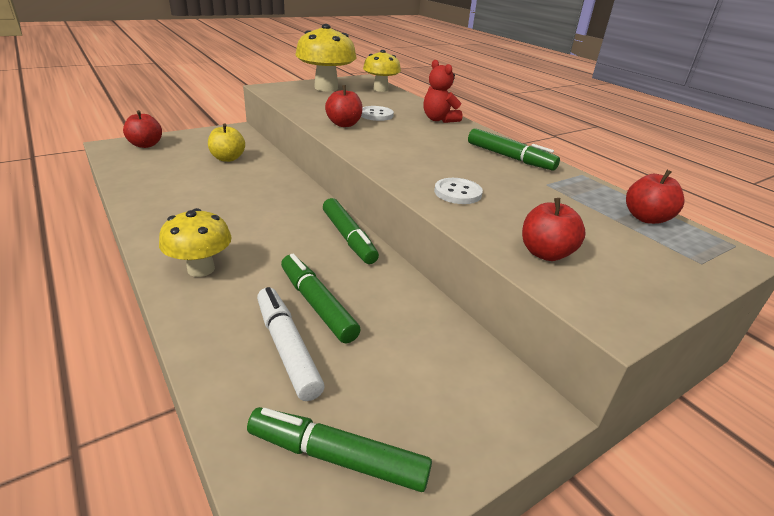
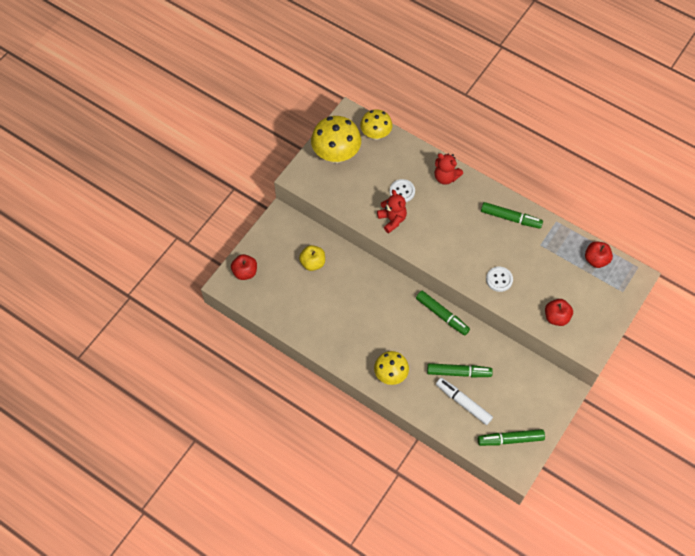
camera: 20 degrees left, 30 degrees up
green marker [281,254,361,344] -> green marker turned 150 degrees clockwise [427,363,493,377]
red apple [325,85,363,127] -> red teddy bear [377,190,407,233]

